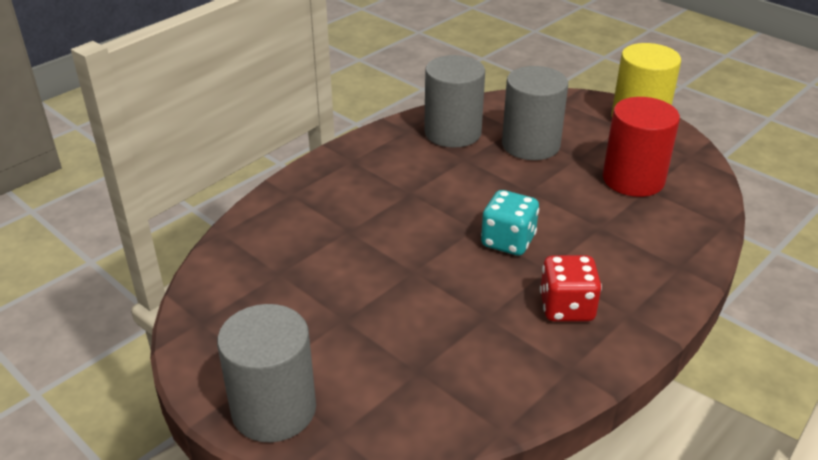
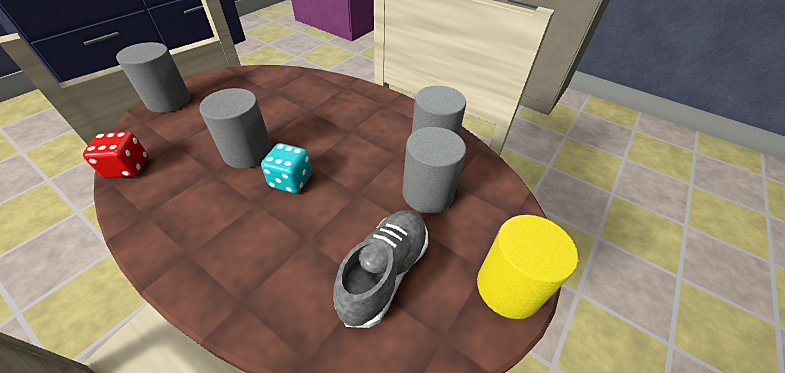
camera: 80 degrees right, 10 degrees up
red dice [540,255,602,322] -> red dice moved to [83,132,148,178]
red cylinder [603,97,680,197] -> grey shoe [333,210,428,328]
none -> grey cylinder [200,88,272,169]

